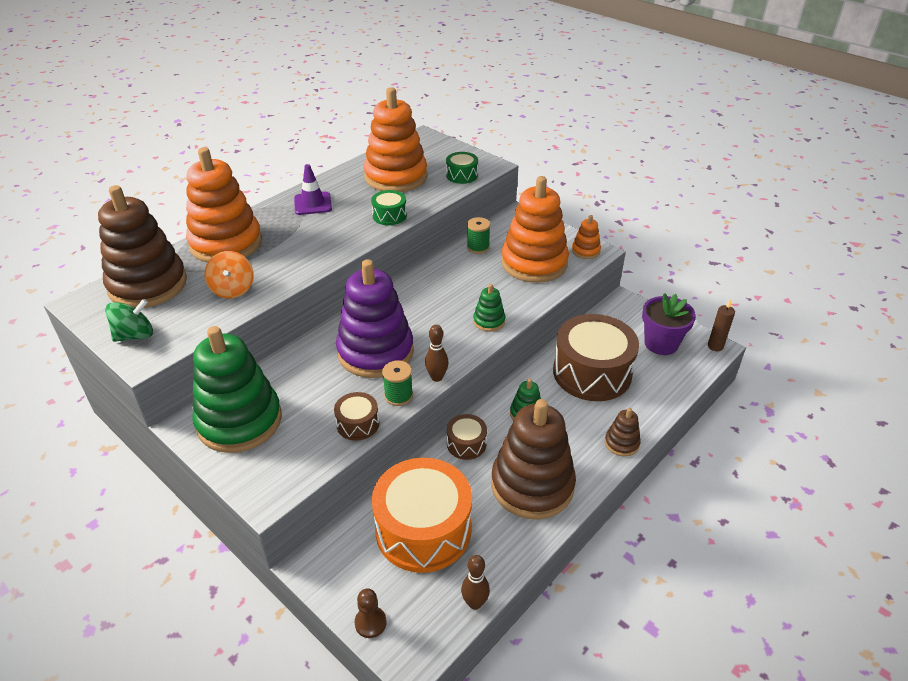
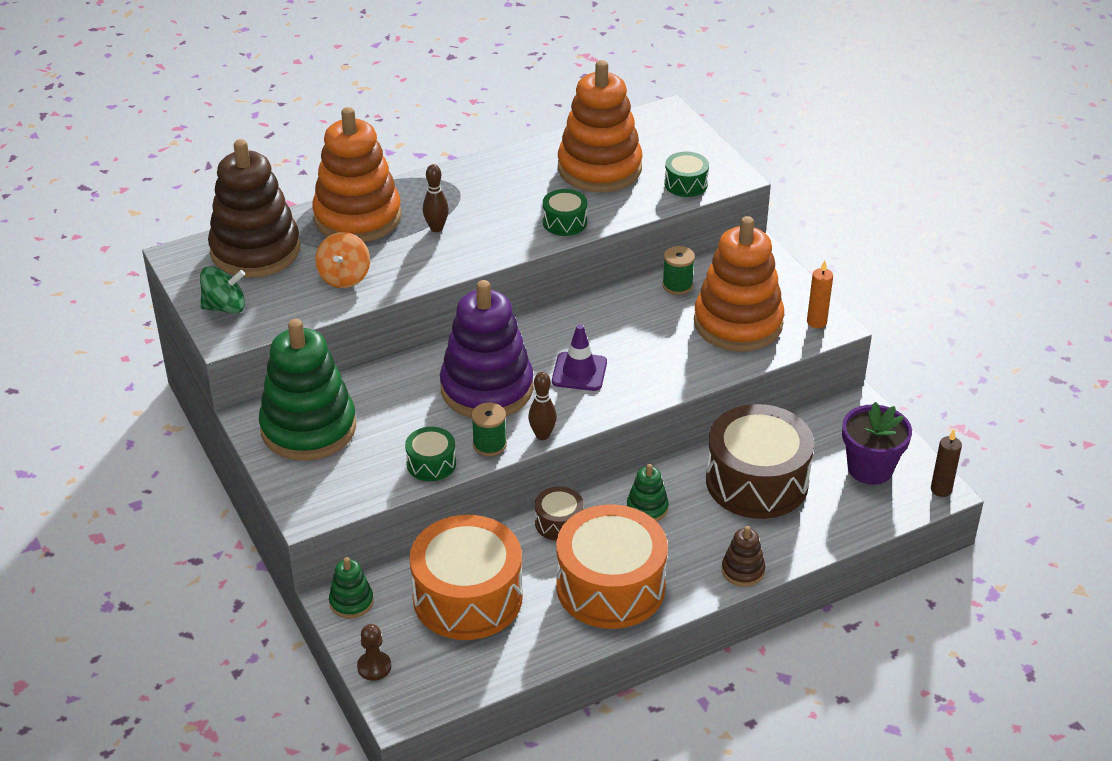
camera: 20 degrees right, 0 degrees up
purple traffic cone [294,164,332,215] -> purple traffic cone moved to [552,324,607,391]
brown drum [334,392,379,441] -> green drum [405,427,456,481]
brown bowling pin [461,555,490,610] -> brown bowling pin moved to [423,164,449,232]
green stacking toy [473,284,505,332] -> green stacking toy moved to [329,557,374,619]
brown stacking toy [491,399,576,519] -> orange drum [556,504,668,629]
orange stacking toy [572,215,601,259] -> orange candle [807,260,833,328]

